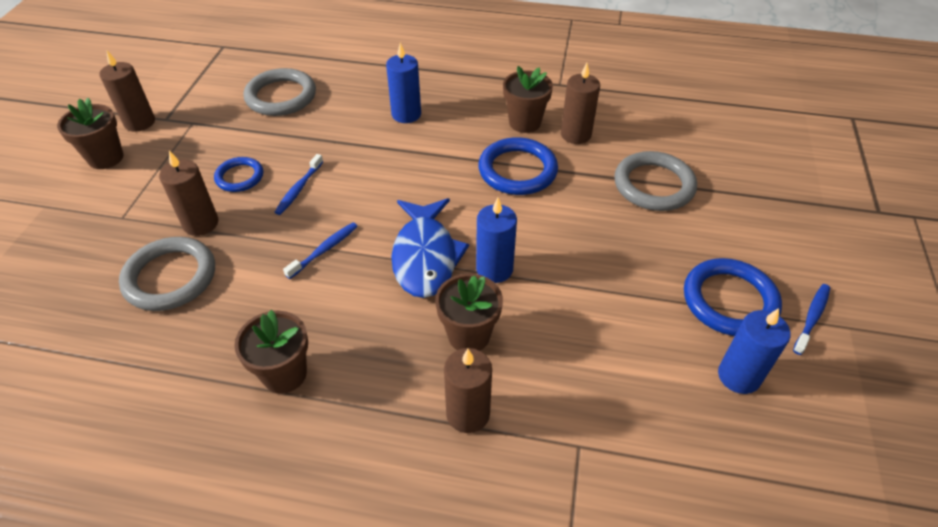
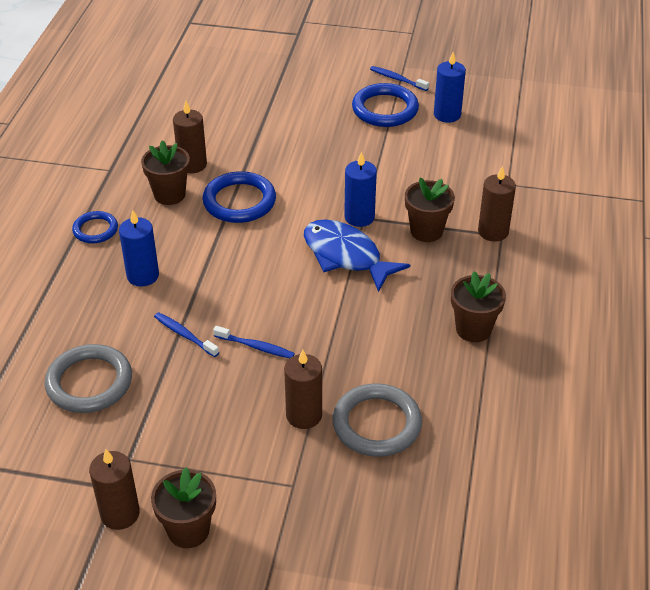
camera: 90 degrees left, 5 degrees down
blue ring [214,157,263,192] -> blue ring moved to [72,211,118,243]
blue toothbrush [283,222,358,279] -> blue toothbrush moved to [154,312,219,357]
blue fish [391,198,469,298] -> blue fish turned 135 degrees counterclockwise [304,220,410,292]
grey ring [614,151,697,211] -> none

